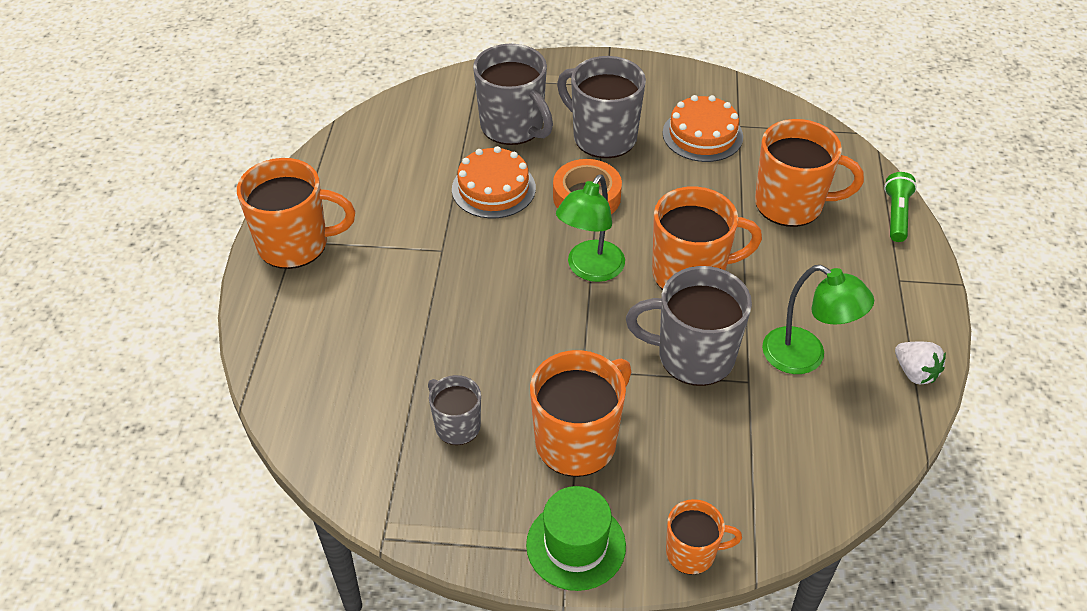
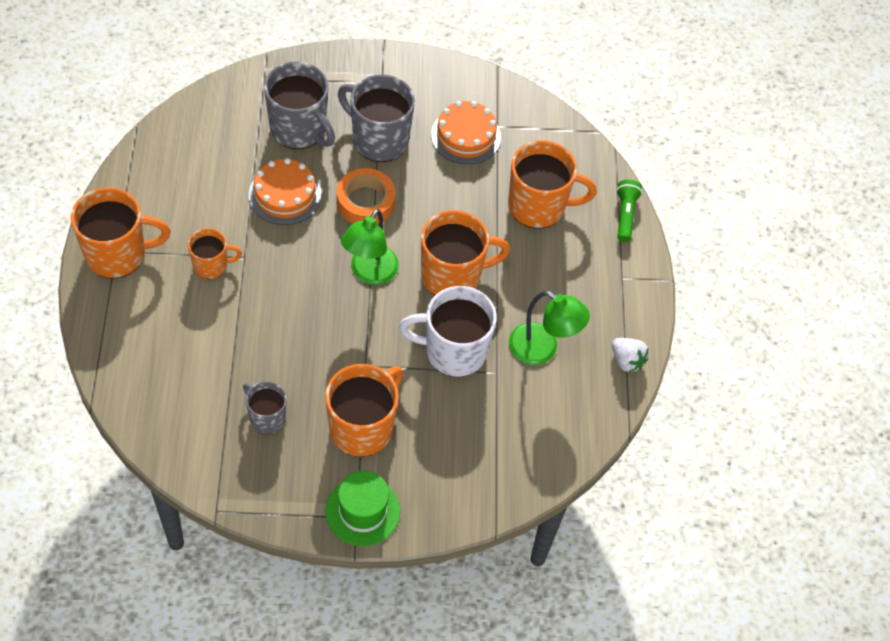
camera: 10 degrees left, 10 degrees up
grey mug [626,266,752,386] -> white mug [399,286,497,377]
orange mug [666,499,742,575] -> orange mug moved to [188,228,242,279]

